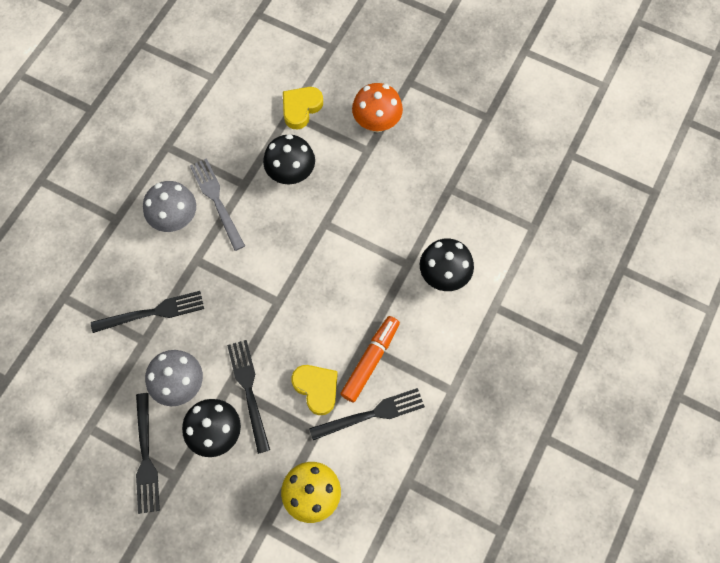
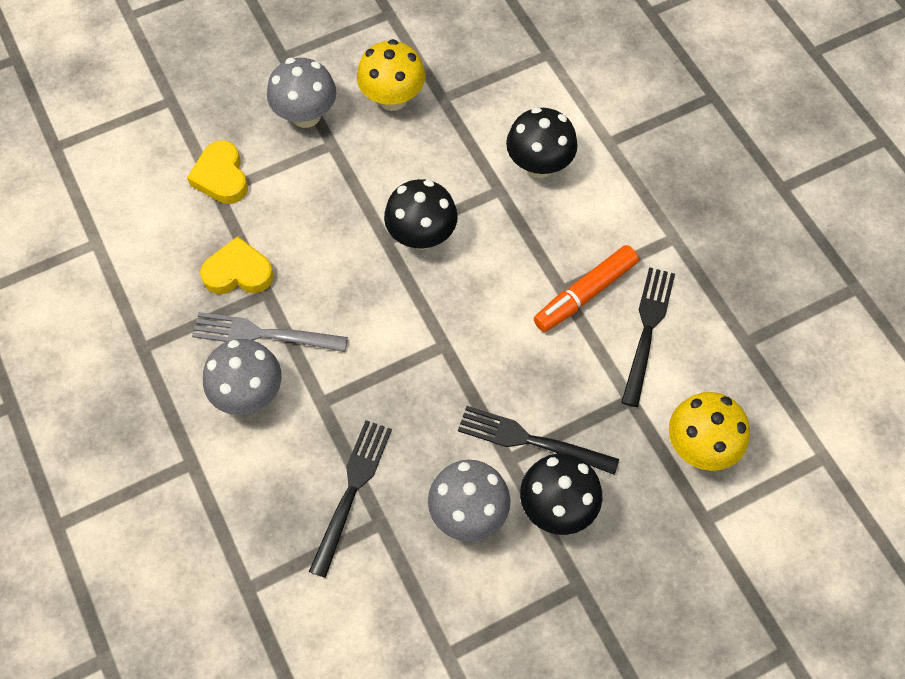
camera: 55 degrees left, 5 degrees down
black fork [136,393,160,514] -> none
black mushroom [263,134,315,184] -> black mushroom moved to [384,179,458,250]
yellow heart [291,365,338,415] -> yellow heart moved to [200,236,274,294]
orange marker [340,316,400,402] -> orange marker turned 105 degrees counterclockwise [533,245,639,332]
orange mushroom [352,83,403,132] -> grey mushroom [267,58,337,128]
none -> yellow mushroom [357,39,426,111]

